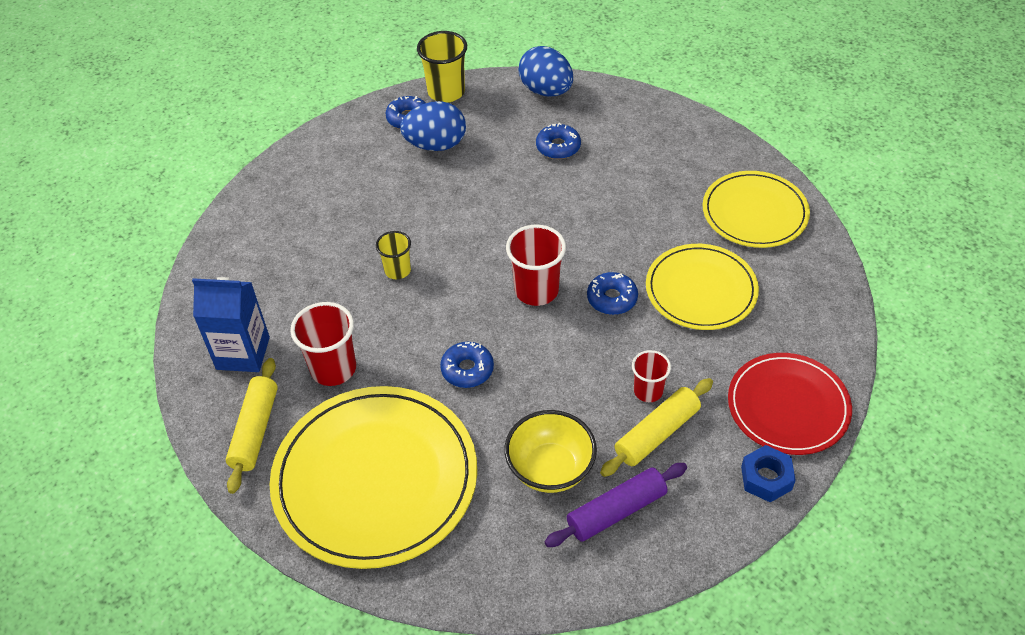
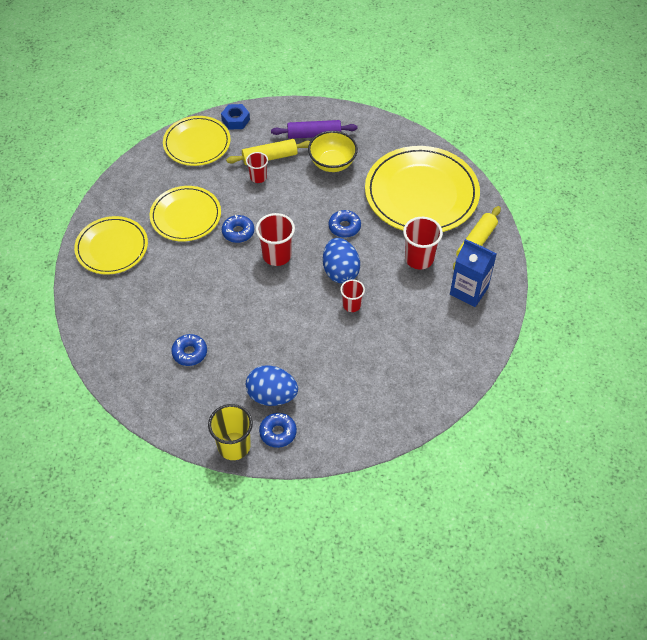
camera: 155 degrees left, 5 degrees up
yellow cup [376,231,411,279] -> red cup [340,279,365,312]
blue egg [518,46,573,97] -> blue egg moved to [323,238,360,284]
red plate [728,353,852,455] -> yellow plate [163,116,231,166]

